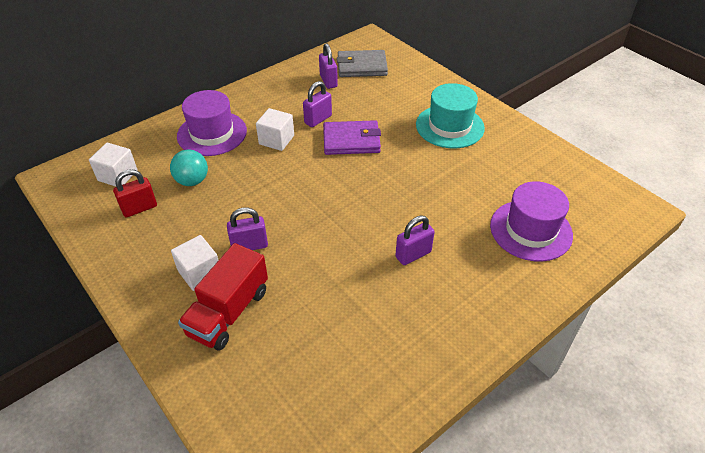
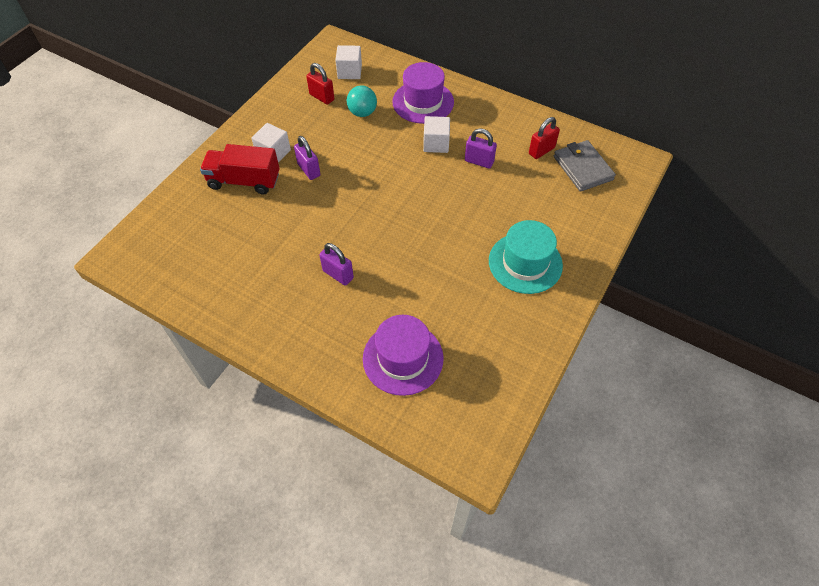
camera: 70 degrees right, 10 degrees up
purple padlock [319,44,338,89] -> red padlock [529,117,560,159]
purple wallet [323,120,381,155] -> none

